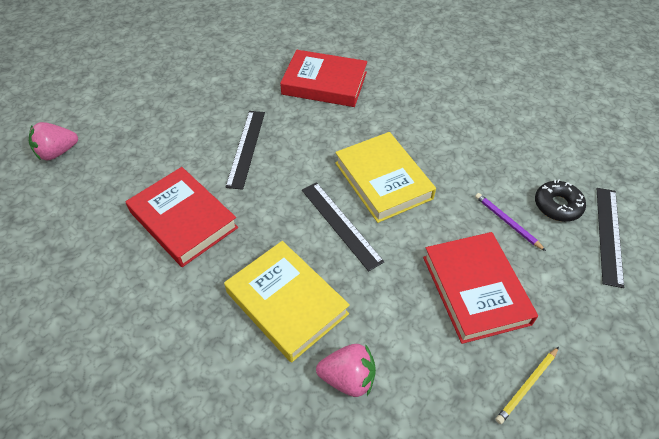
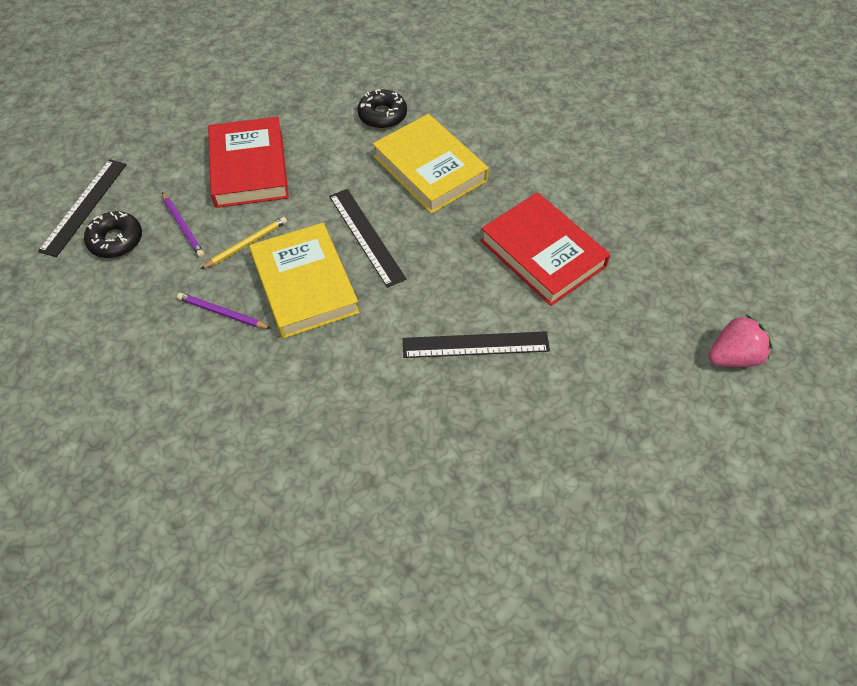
camera: 175 degrees left, 5 degrees up
black ruler [226,111,265,190] -> black ruler turned 75 degrees clockwise [403,331,550,358]
red book [280,50,367,107] -> none
pink strawberry [316,344,376,397] -> black donut [358,90,407,129]
yellow pencil [495,347,559,424] -> yellow pencil moved to [201,217,287,269]
none -> purple pencil [177,293,271,329]

